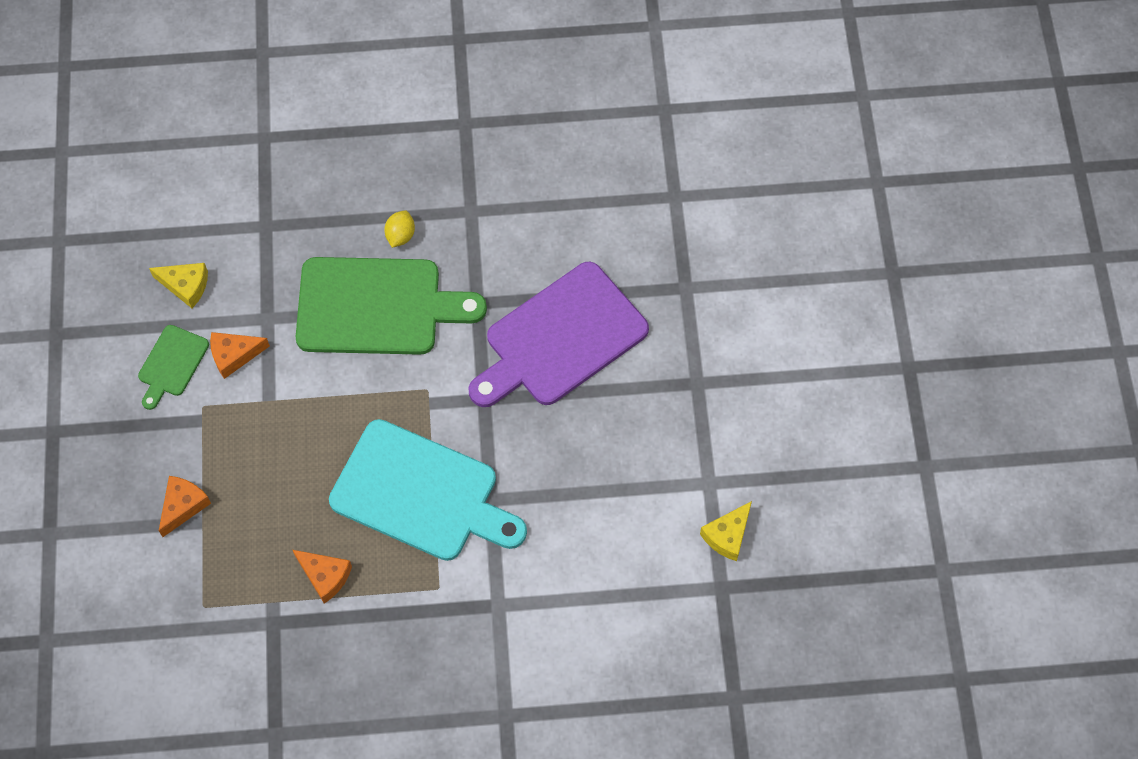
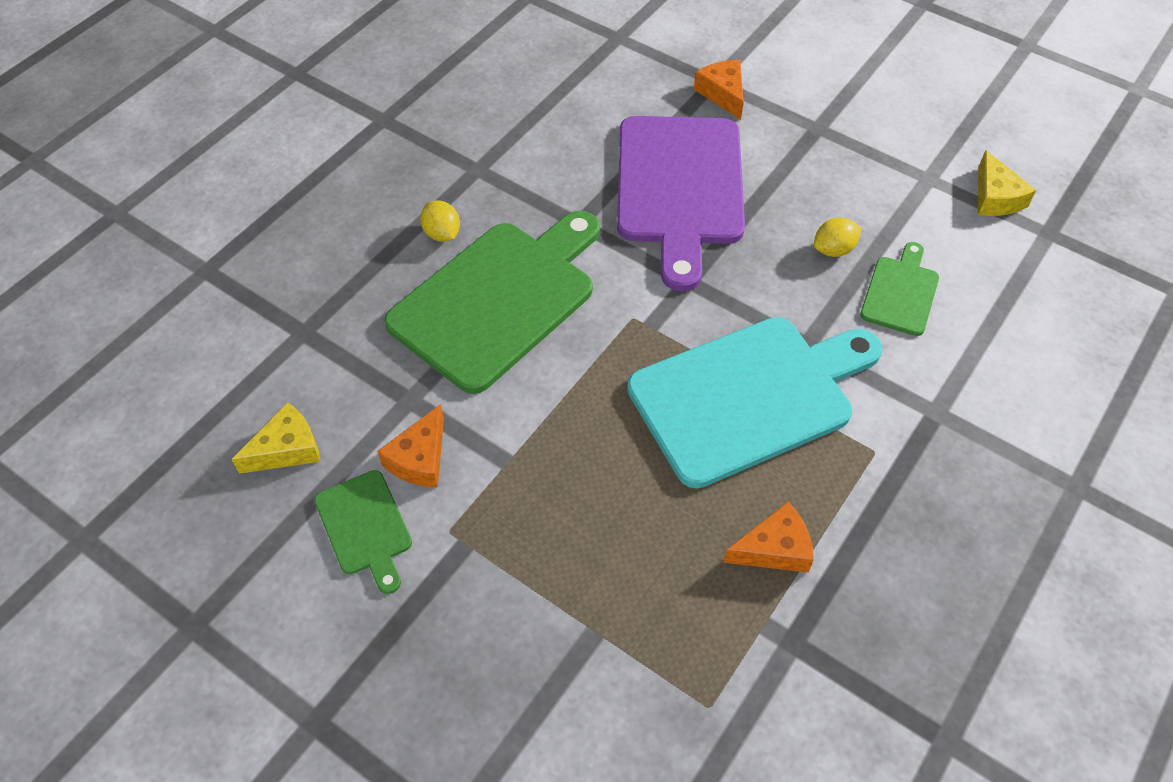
camera: 50 degrees left, 10 degrees down
orange cheese [159,476,211,537] -> orange cheese moved to [694,60,744,120]
none -> yellow lemon [814,218,861,257]
none -> green cutting board [860,242,939,336]

